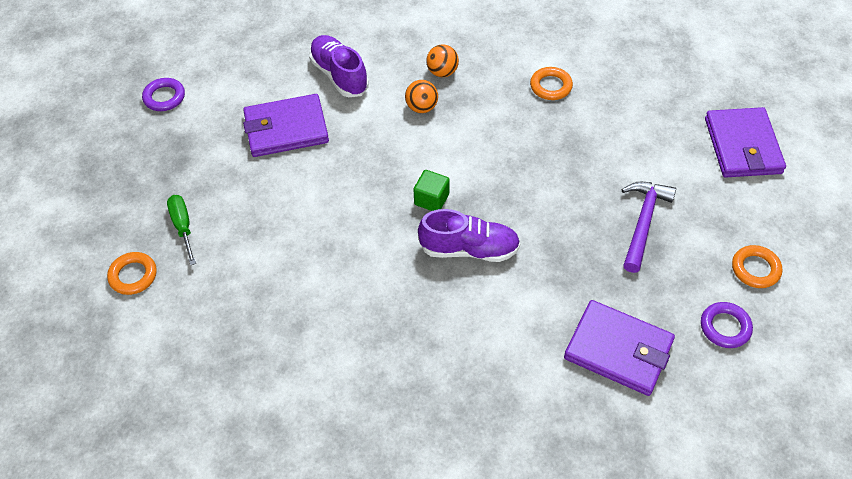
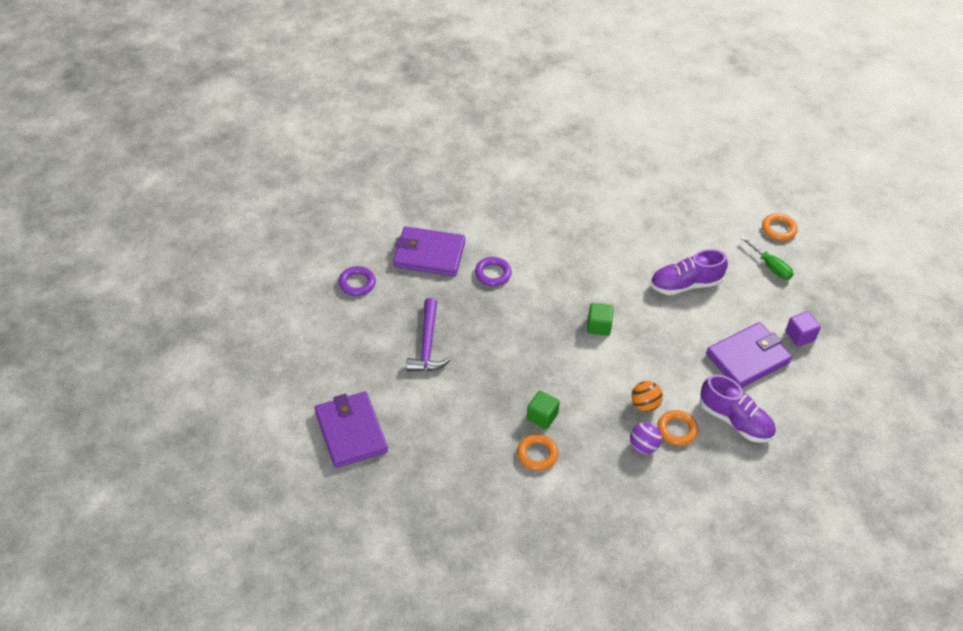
camera: 160 degrees right, 5 degrees down
purple ring [142,78,185,111] -> purple ring moved to [475,257,512,286]
purple shoe [418,209,520,262] -> purple shoe moved to [650,249,728,295]
orange ball [426,44,459,77] -> purple ball [630,422,662,454]
orange ring [732,245,782,288] -> orange ring moved to [657,410,698,446]
none -> green cube [527,391,560,429]
none -> purple cube [785,311,821,347]

